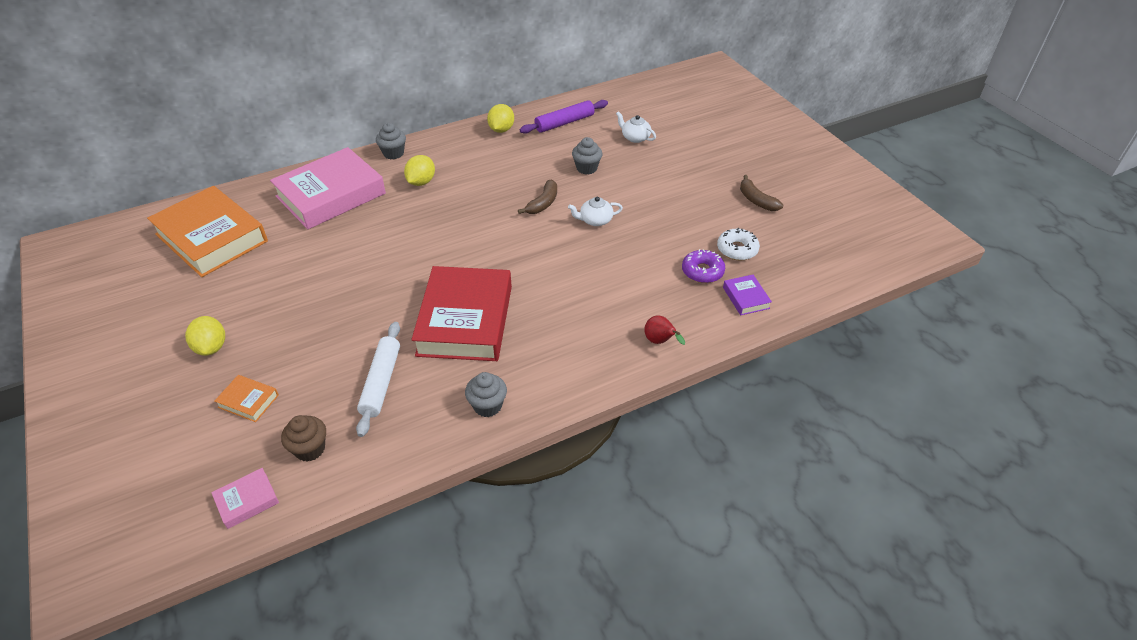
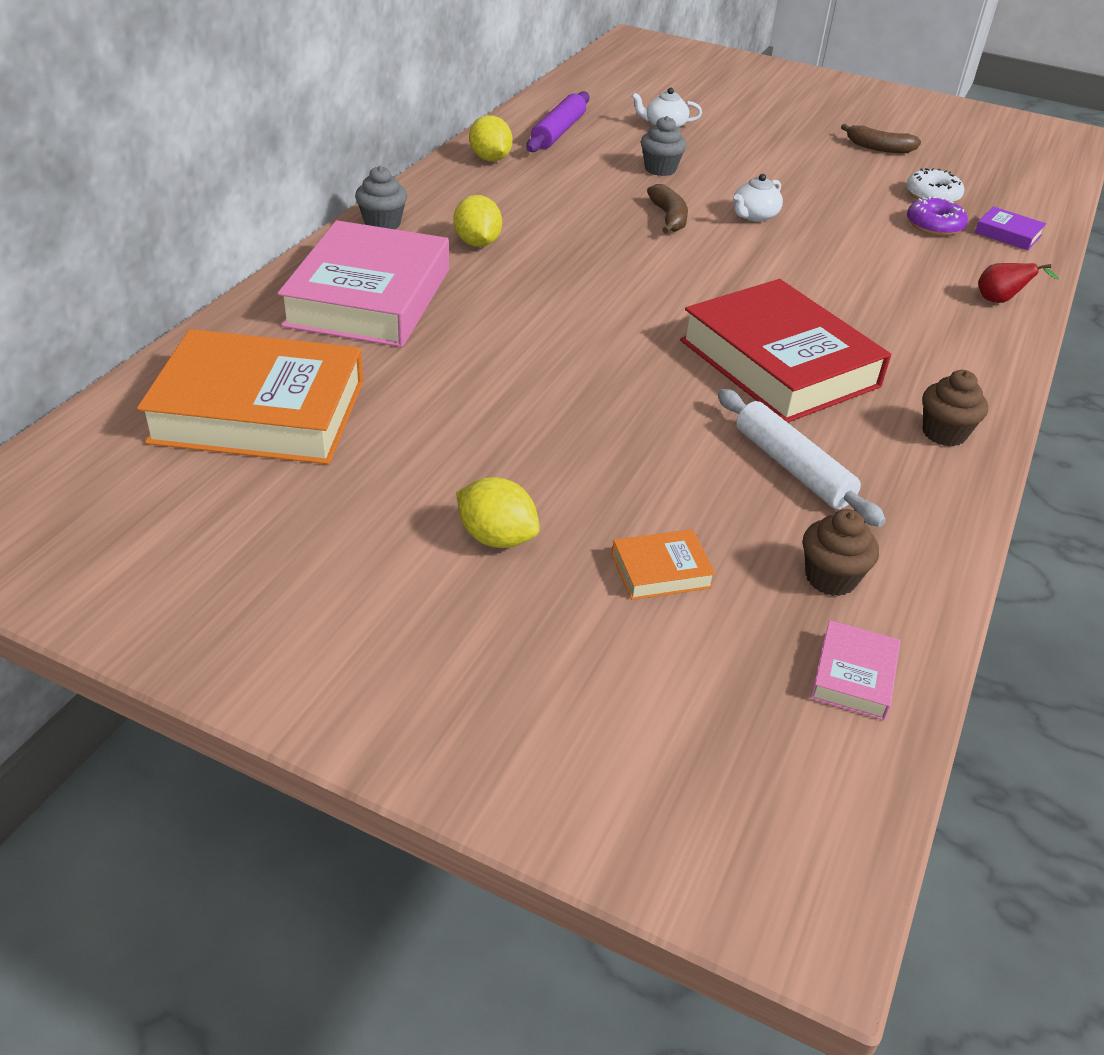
camera: 40 degrees left, 5 degrees down
grey cupcake [465,372,507,417] -> brown cupcake [922,370,988,447]

